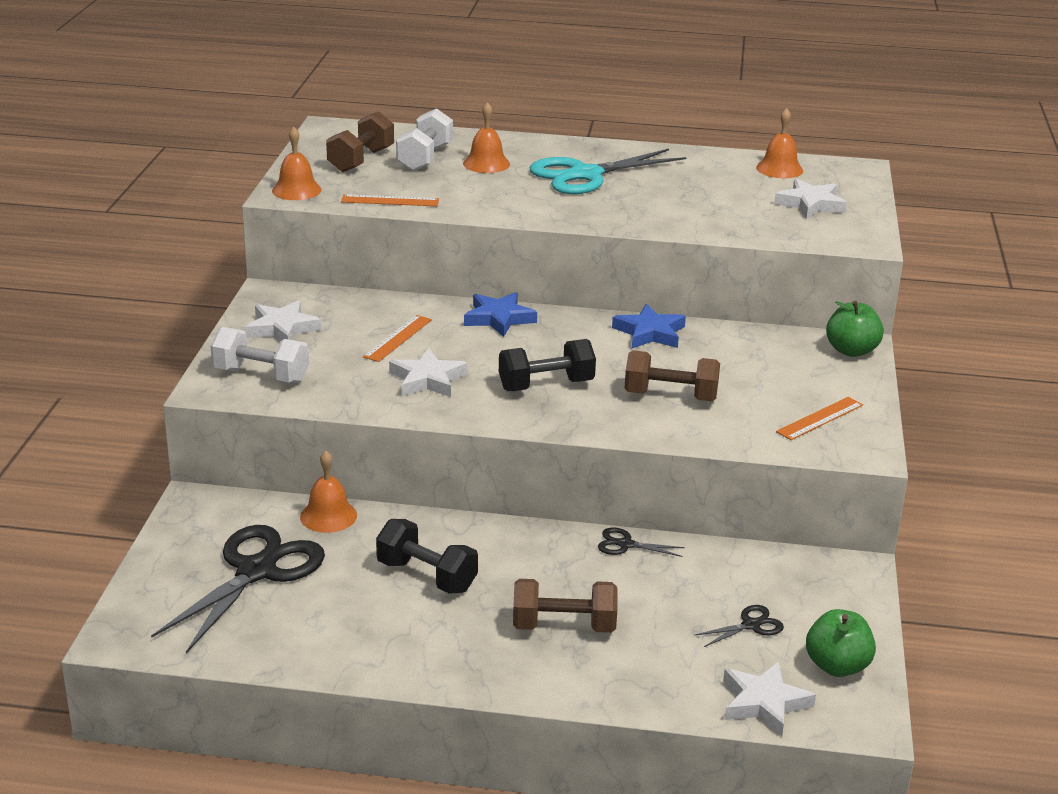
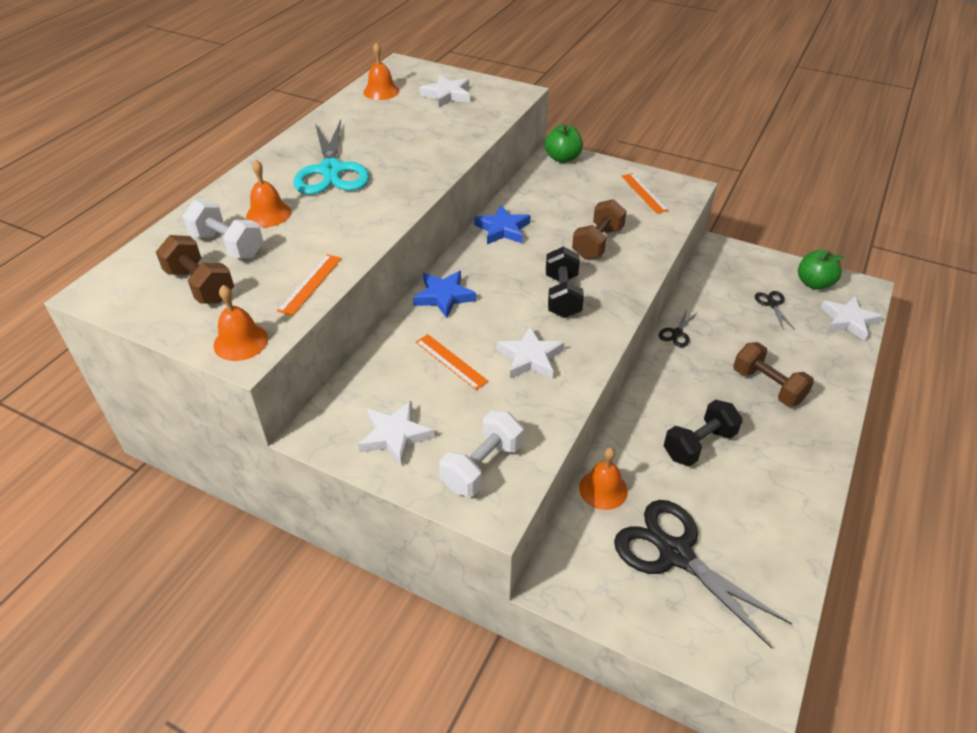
camera: 70 degrees left, 15 degrees up
brown dumbbell [513,579,618,633] -> brown dumbbell turned 60 degrees counterclockwise [733,342,814,407]

